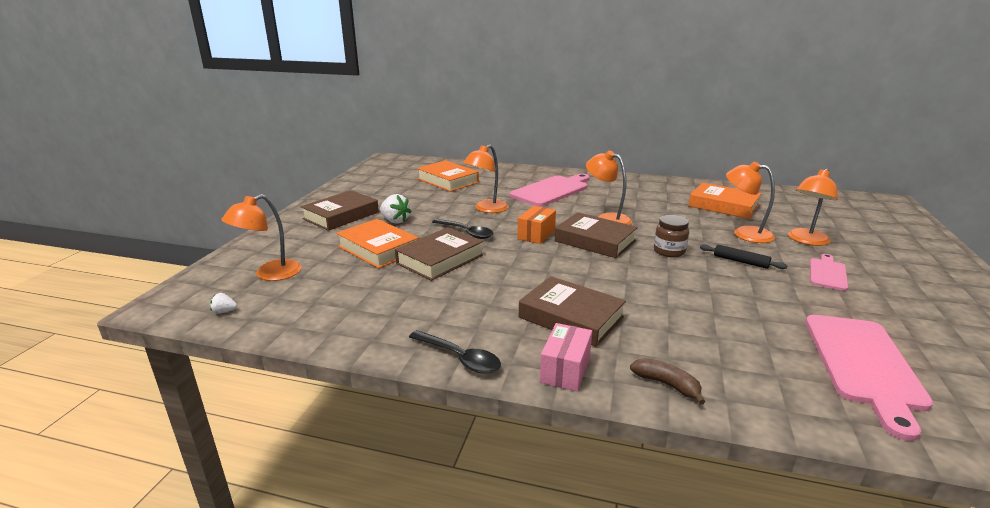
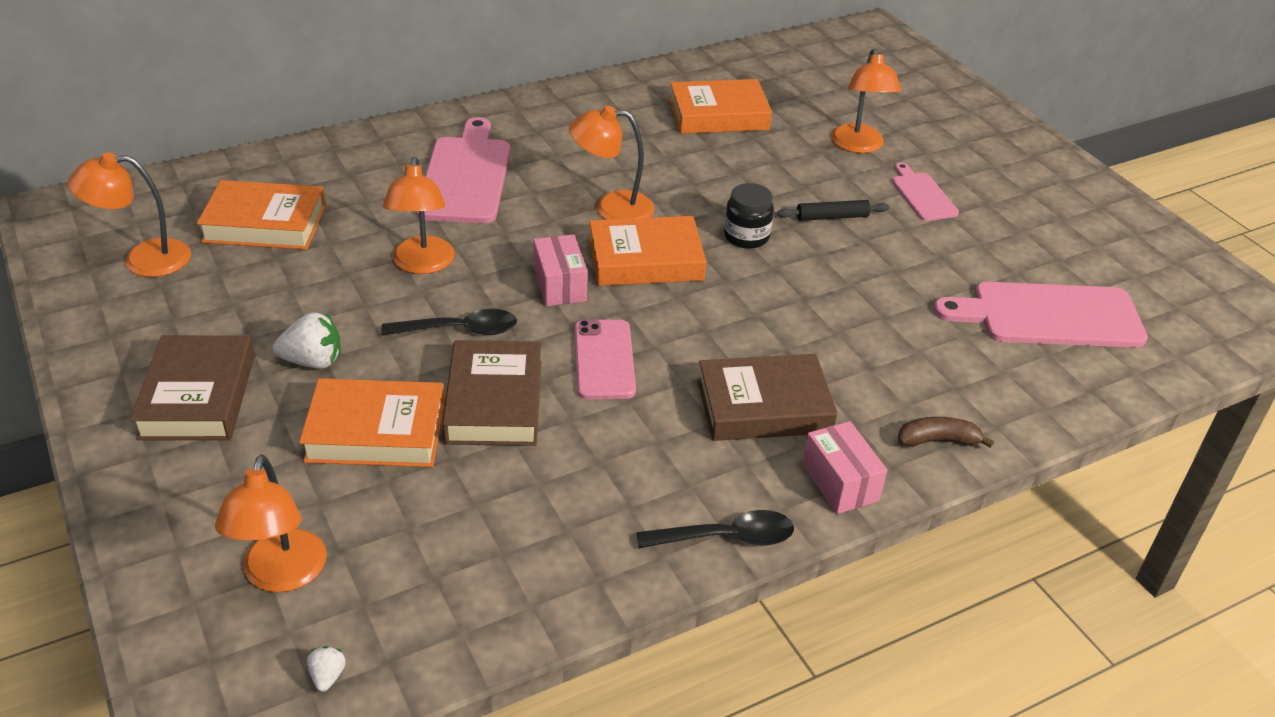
camera: 45 degrees left, 15 degrees up
white strawberry [210,293,237,314] -> white strawberry turned 135 degrees clockwise [307,646,346,692]
orange box [517,206,556,244] -> pink box [533,234,588,307]
brown book [555,212,638,258] -> orange book [589,216,706,286]
brown jar [654,215,689,257] -> black jar [724,183,774,249]
orange lamp [726,162,775,243] -> orange lamp moved to [68,152,191,277]
pink cutting board [805,315,933,441] -> pink cutting board turned 120 degrees clockwise [933,282,1148,348]
none -> pink phone [575,320,636,399]

